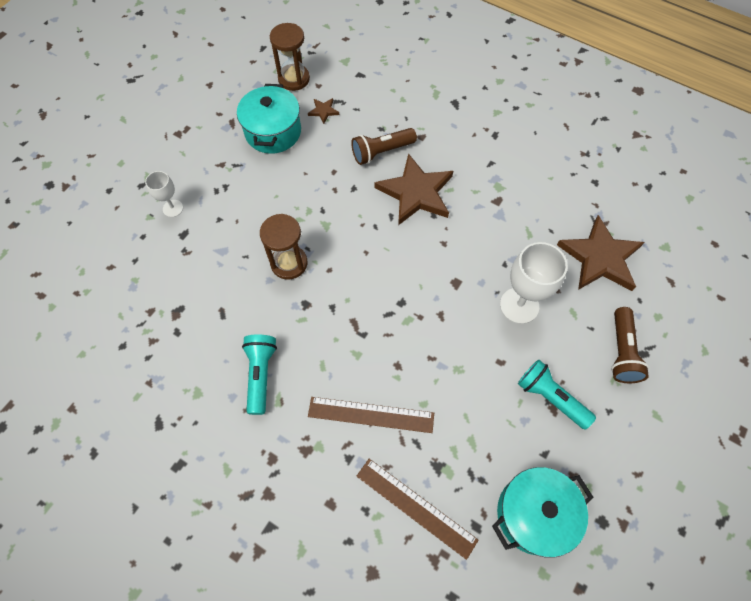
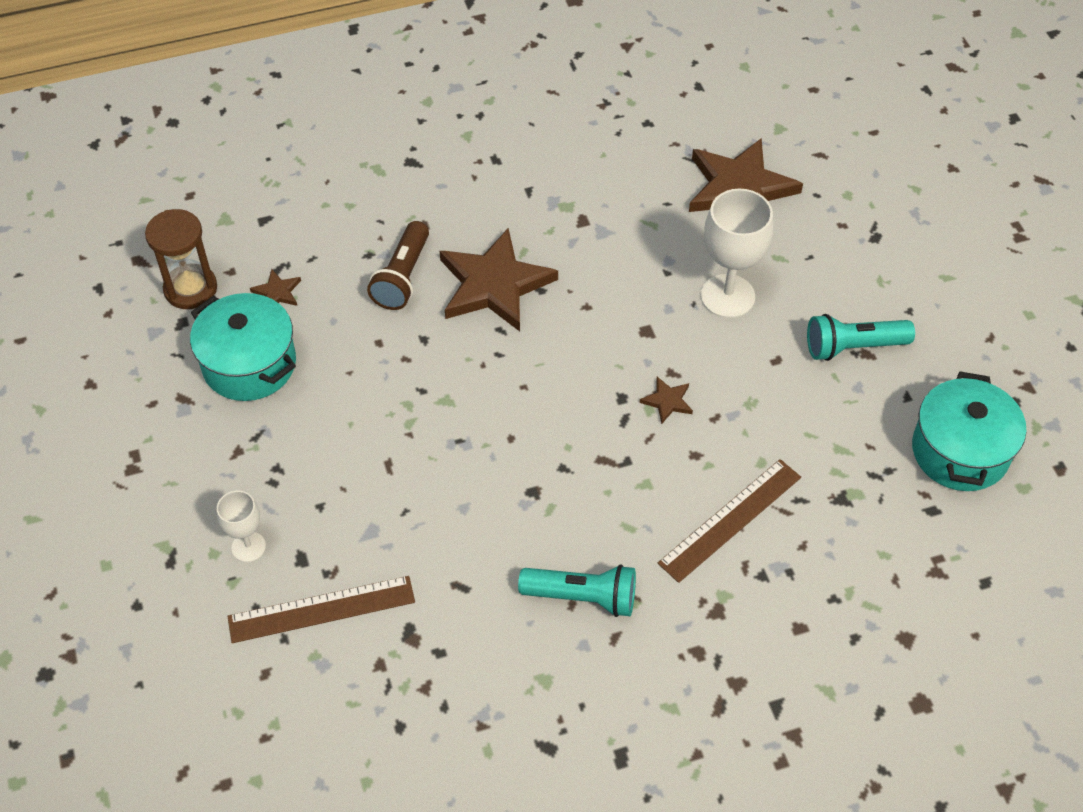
camera: 50 degrees left, 10 degrees down
turquoise flashlight [242,335,277,415] -> turquoise flashlight turned 150 degrees clockwise [518,565,636,617]
brown hourglass [260,214,308,280] -> none
brown ruler [356,459,479,560] -> brown ruler moved to [227,576,415,643]
brown flashlight [611,307,649,383] -> none
none -> brown star [639,377,693,424]

